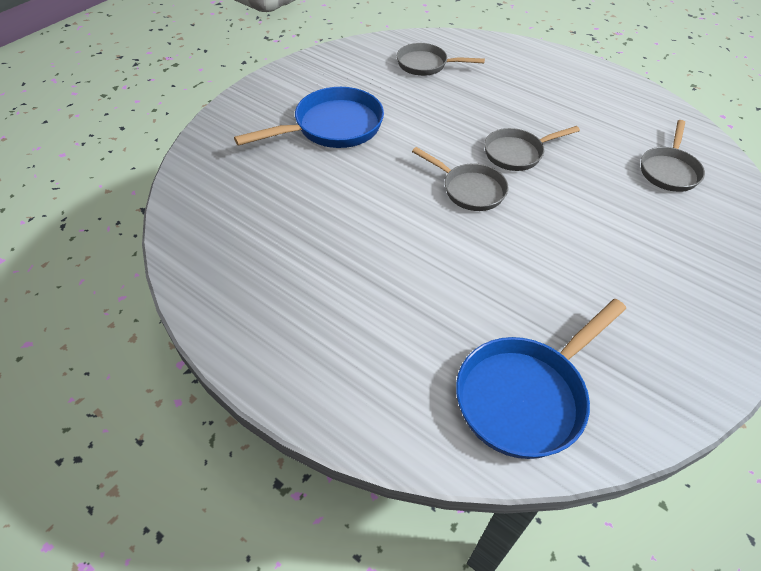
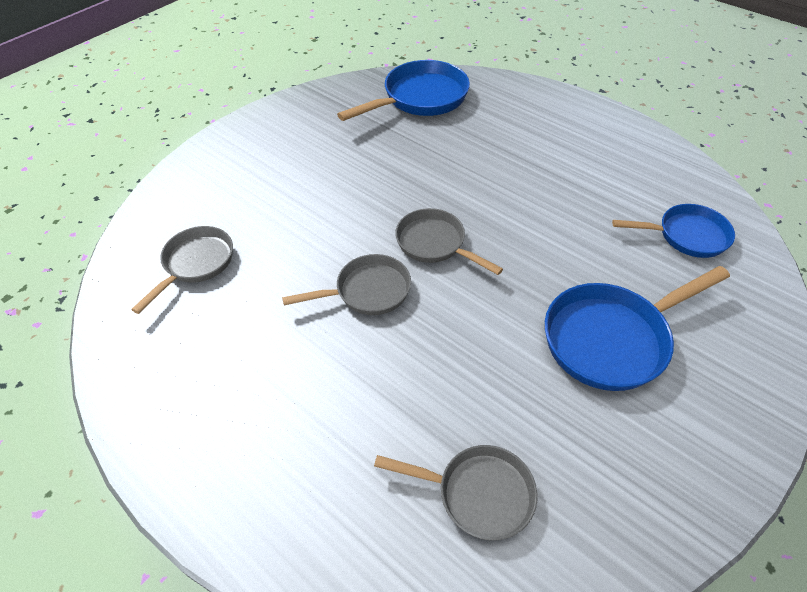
camera: 175 degrees left, 0 degrees up
none -> blue pan [612,204,735,258]

